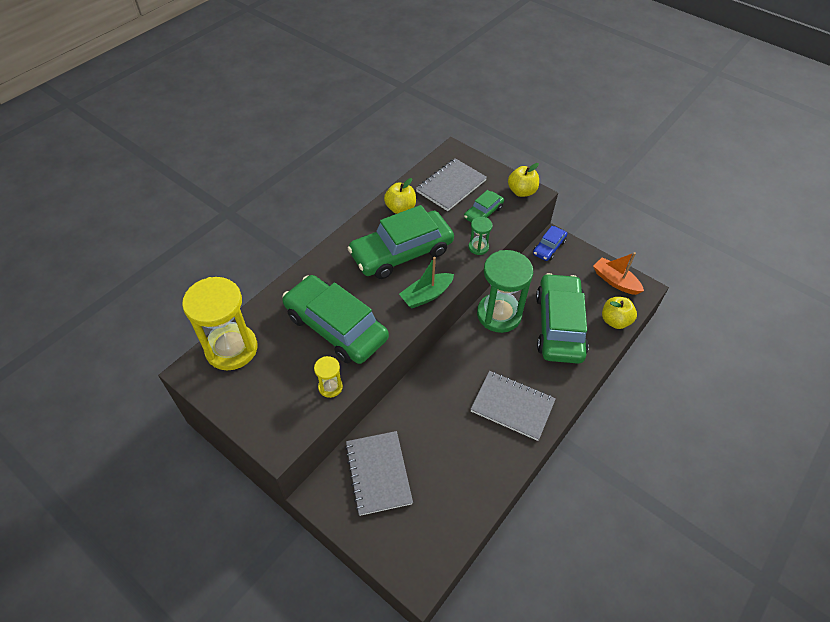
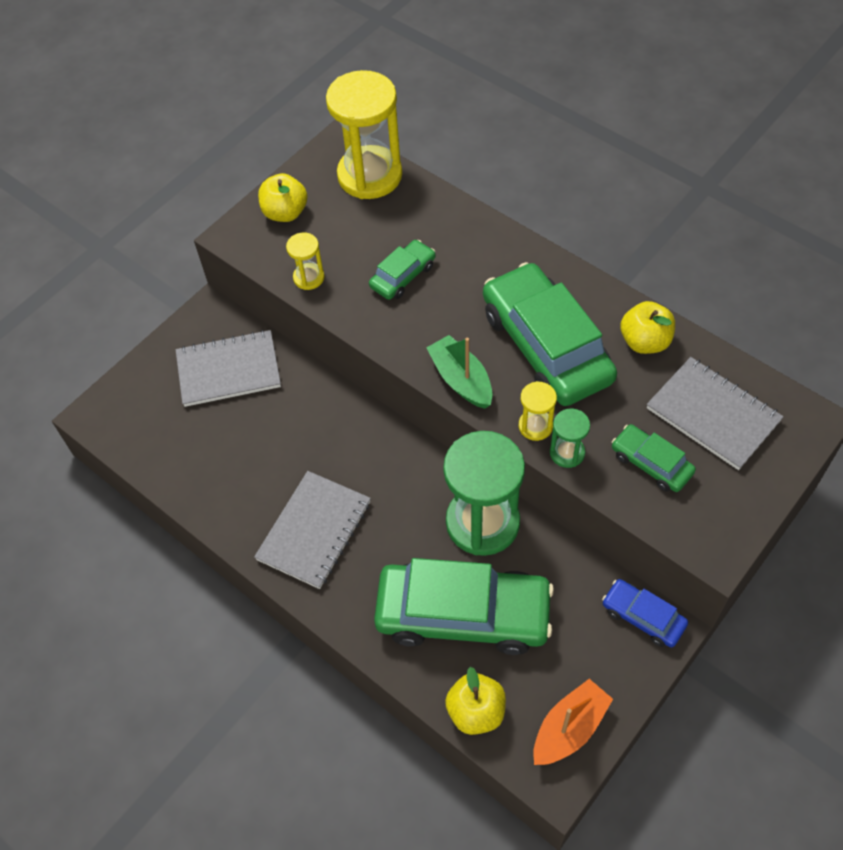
camera: 95 degrees right, 5 degrees up
green car [282,275,389,364] -> green car [369,240,435,300], size x0.48
yellow apple [508,163,539,197] -> yellow apple moved to [258,173,308,222]
none -> yellow hourglass [519,381,557,441]

